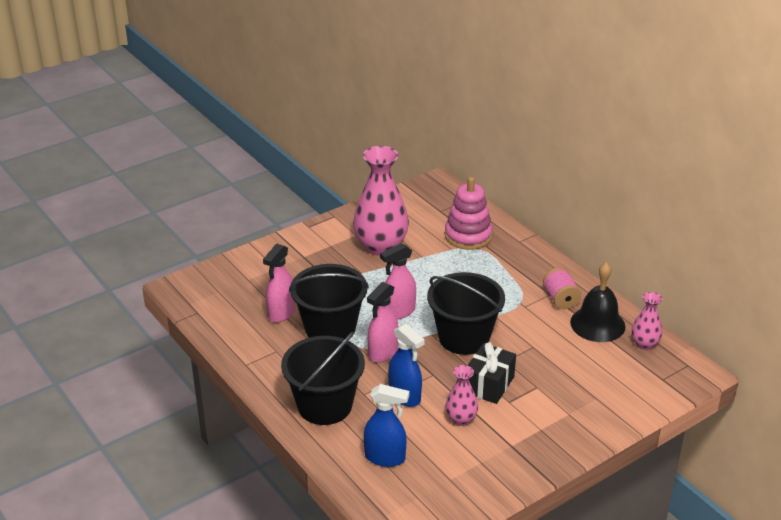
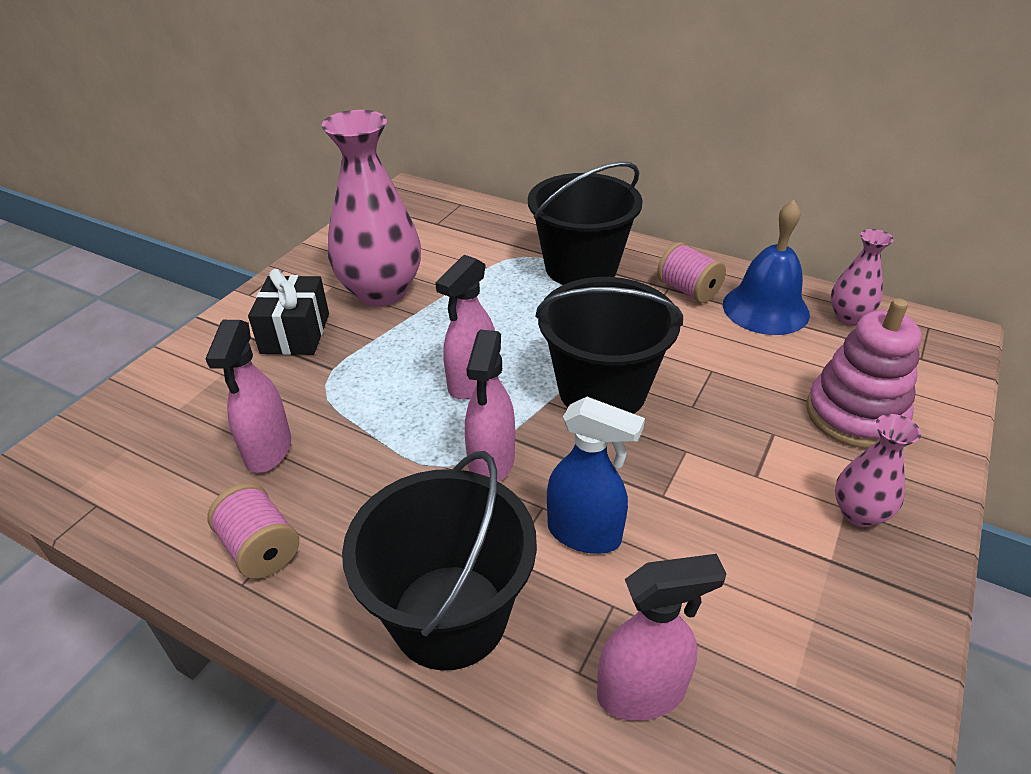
camera: 25 degrees left, 5 degrees up
black bucket [289,264,369,339] -> black bucket moved to [528,162,643,285]
blue spray bottle [364,384,409,467] -> pink spray bottle [597,554,727,721]
pink stacking toy [445,177,493,250] -> pink stacking toy moved to [807,298,921,449]
pink vase [445,365,478,426] -> pink vase moved to [835,414,921,527]
black gift [467,342,516,404] -> black gift moved to [248,269,329,355]
black bell [570,262,626,342] -> blue bell [723,200,810,335]
none -> pink spool [207,483,299,579]

